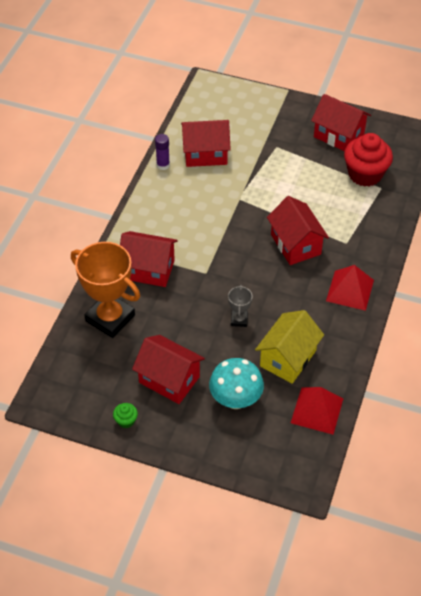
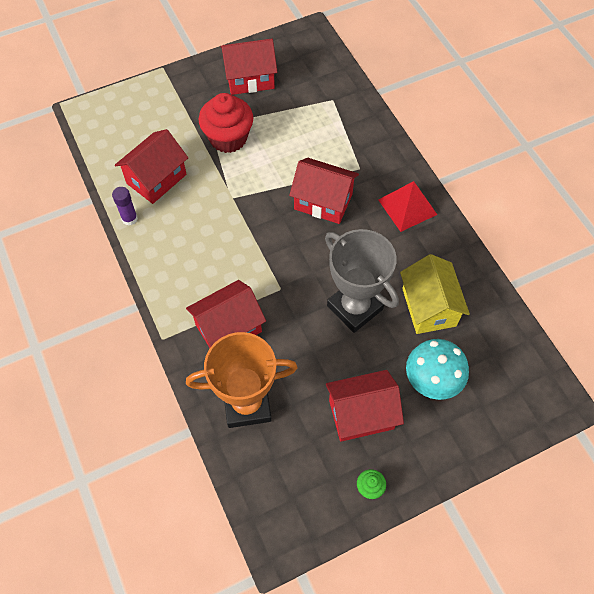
camera: 45 degrees left, 10 degrees up
grey trophy [228,285,253,327] -> grey trophy [325,229,399,333], size x2.21
red pyramid [291,387,343,435] -> none
red cupcake [344,133,393,187] -> red cupcake moved to [199,93,253,153]

